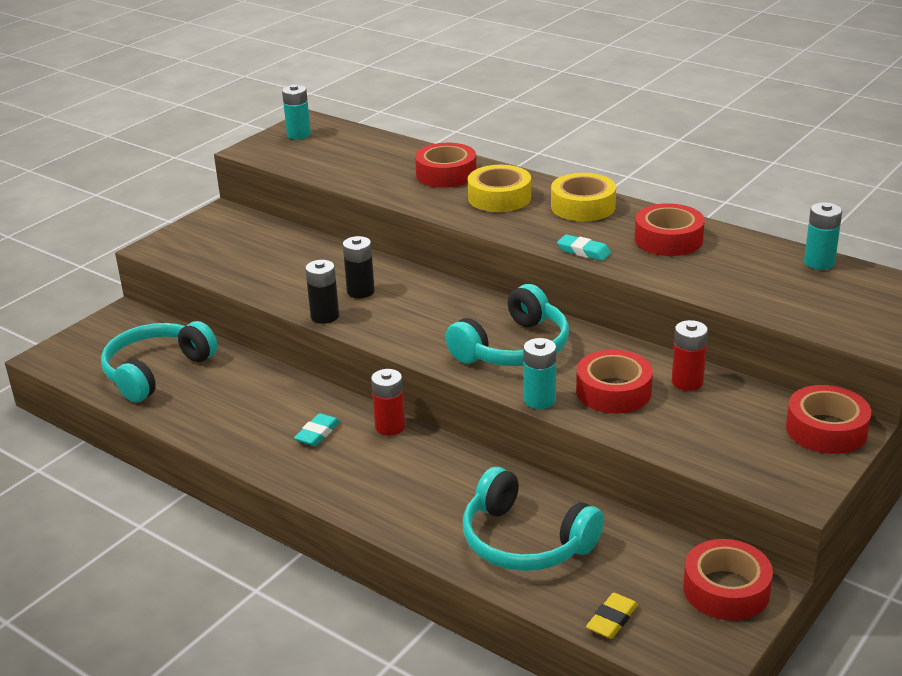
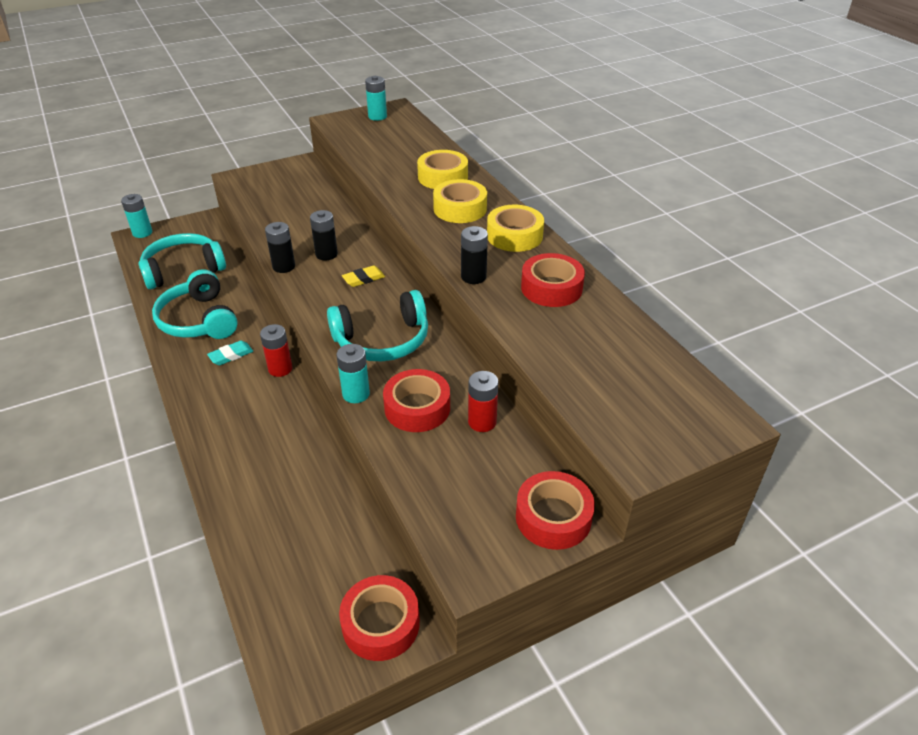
camera: 25 degrees right, 10 degrees up
red tape [415,143,477,188] -> yellow tape [417,150,468,189]
turquoise headphones [463,467,604,571] -> turquoise headphones moved to [152,269,238,339]
turquoise eraser [557,234,611,261] -> black battery [461,226,488,284]
yellow eraser [586,593,638,639] -> yellow eraser moved to [342,265,385,287]
turquoise battery [804,202,842,270] -> turquoise battery moved to [121,194,152,238]

